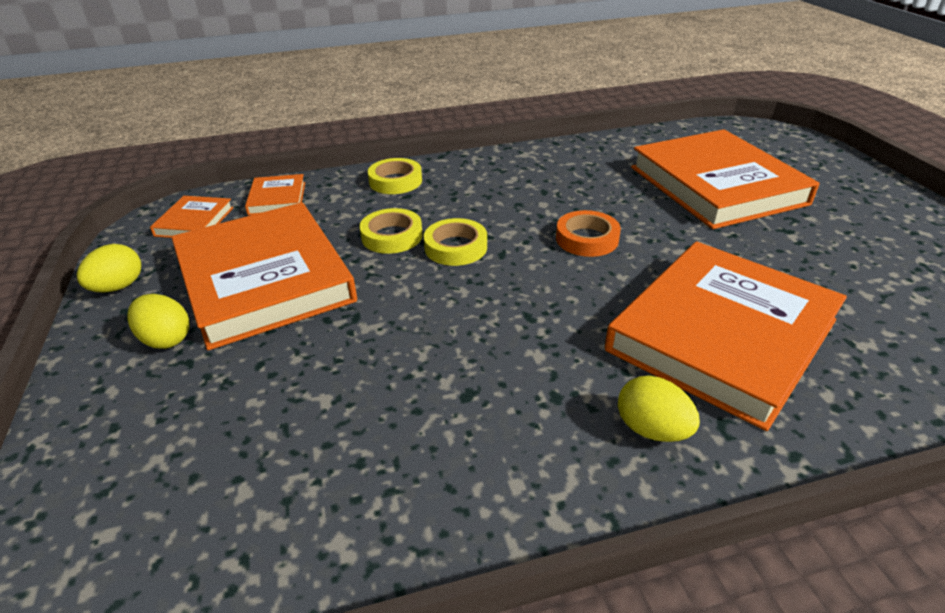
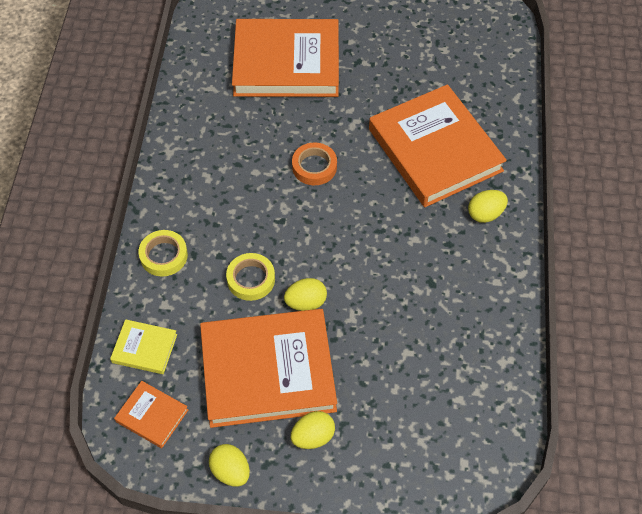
camera: 70 degrees left, 20 degrees up
orange book [245,174,305,215] -> yellow book [110,319,177,374]
yellow tape [424,218,487,266] -> none
none -> yellow egg [284,278,327,311]

